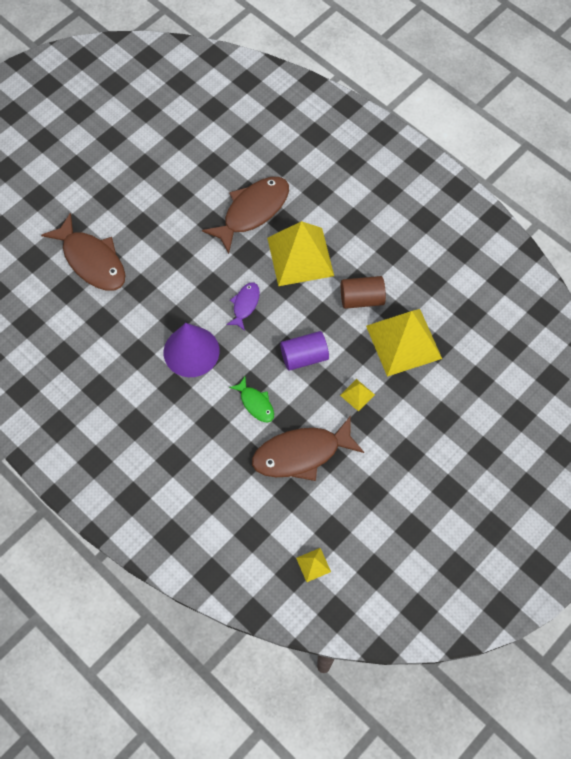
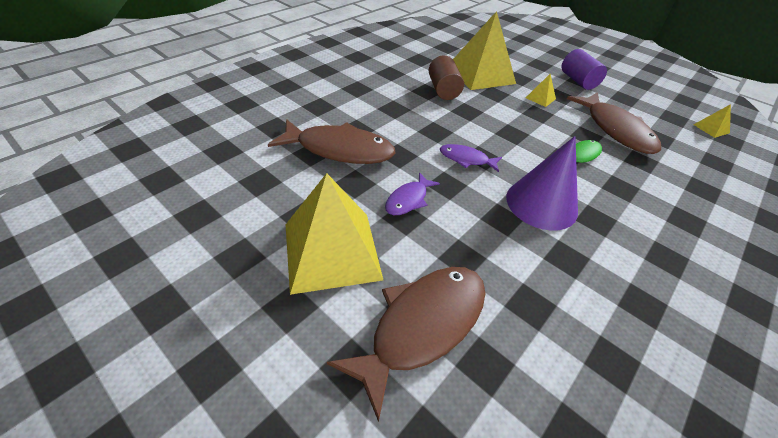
camera: 95 degrees left, 20 degrees down
brown fish [202,177,289,254] -> brown fish turned 150 degrees clockwise [268,119,395,164]
yellow pyramid [267,221,334,286] -> yellow pyramid moved to [285,173,383,295]
purple cylinder [280,331,329,371] -> purple cylinder moved to [561,49,607,90]
none -> purple fish [385,172,440,215]

